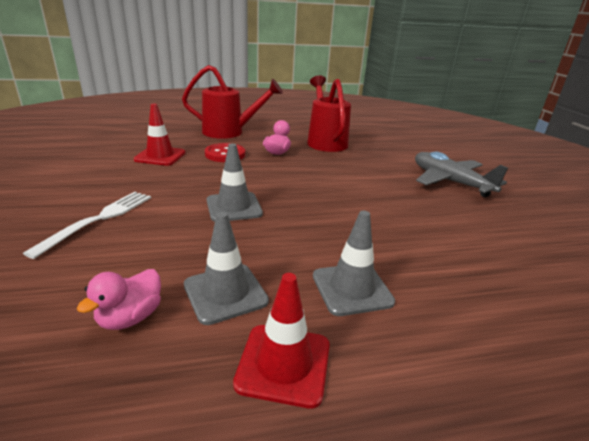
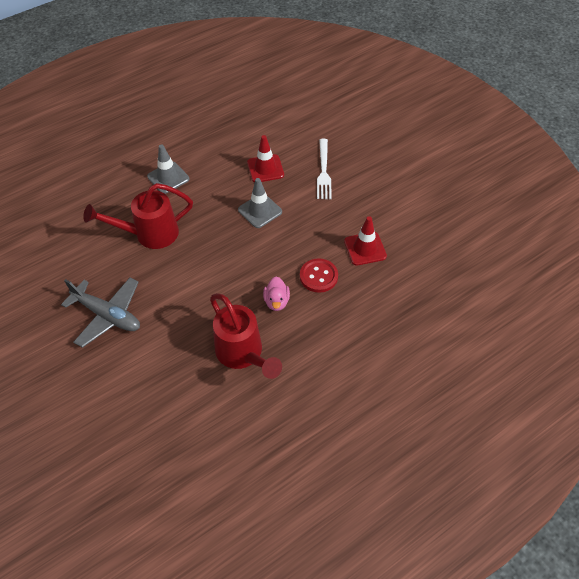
camera: 160 degrees right, 25 degrees up
pink duck [77,269,161,330] -> none
red watering can [182,65,283,139] -> red watering can moved to [83,183,193,249]
grey traffic cone [184,212,269,325] -> none
red traffic cone [233,273,330,409] -> red traffic cone moved to [247,135,284,182]

